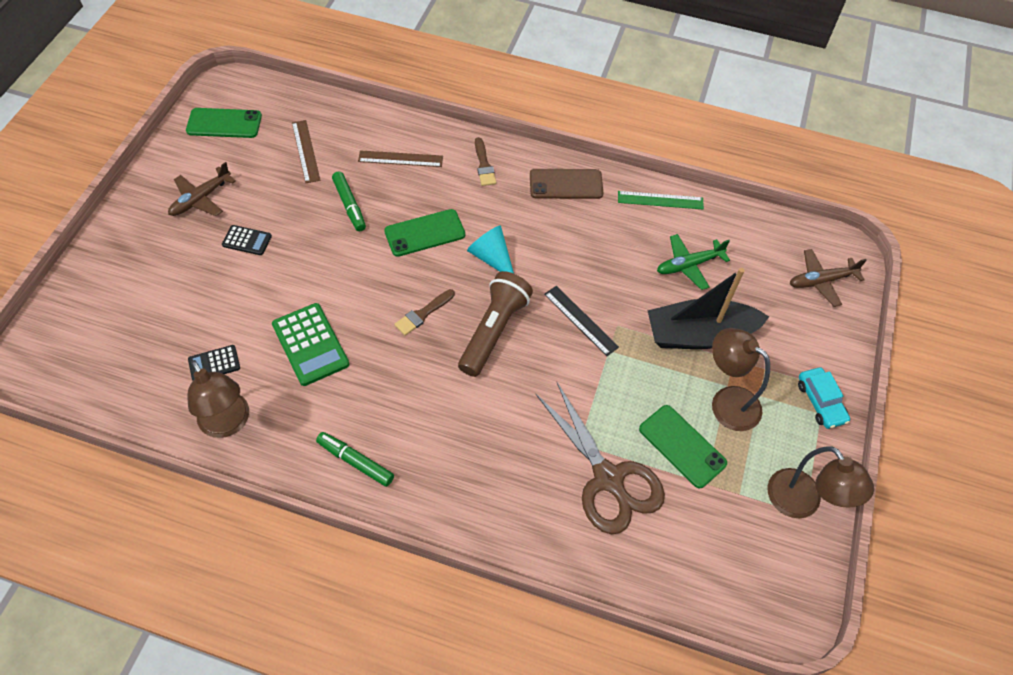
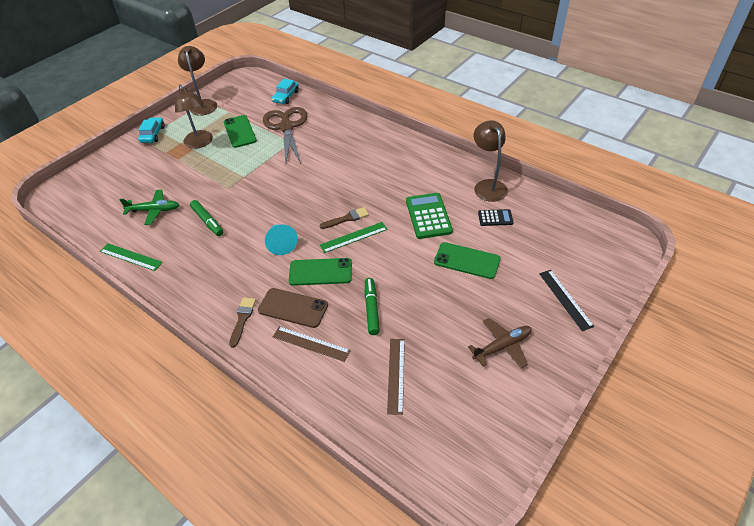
camera: 155 degrees left, 10 degrees down
green phone [186,108,262,138] -> green phone moved to [434,242,501,279]
black calculator [222,225,272,255] -> none
green marker [316,432,394,487] -> green marker moved to [190,200,223,236]
brown flashlight [458,271,533,377] -> none
brown phone [530,169,603,199] -> brown phone moved to [258,288,328,328]
black ruler [544,286,619,356] -> black ruler moved to [539,270,594,331]
black boat [647,268,769,349] -> none
brown plane [790,249,867,307] -> none
none -> turquoise car [272,79,299,104]
none -> green ruler [320,222,388,253]

